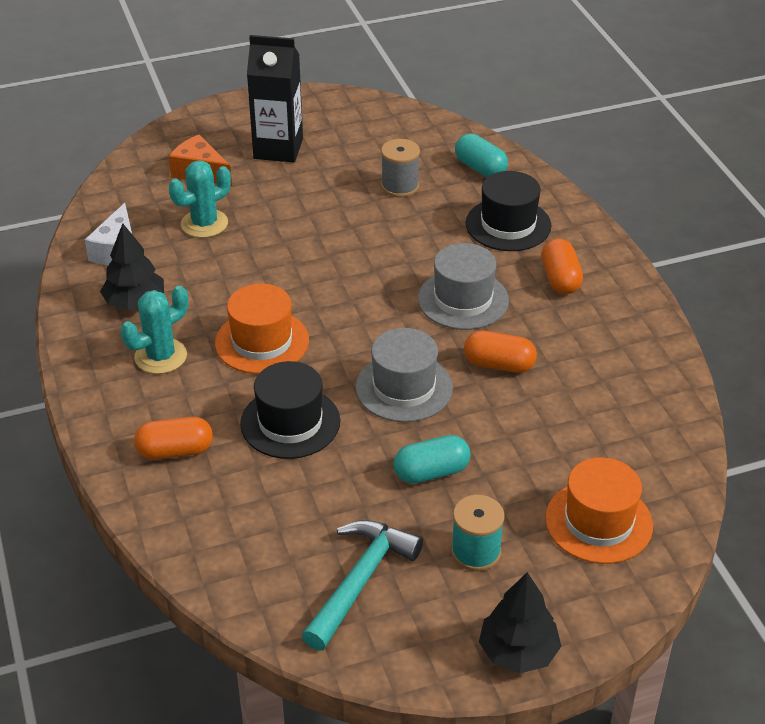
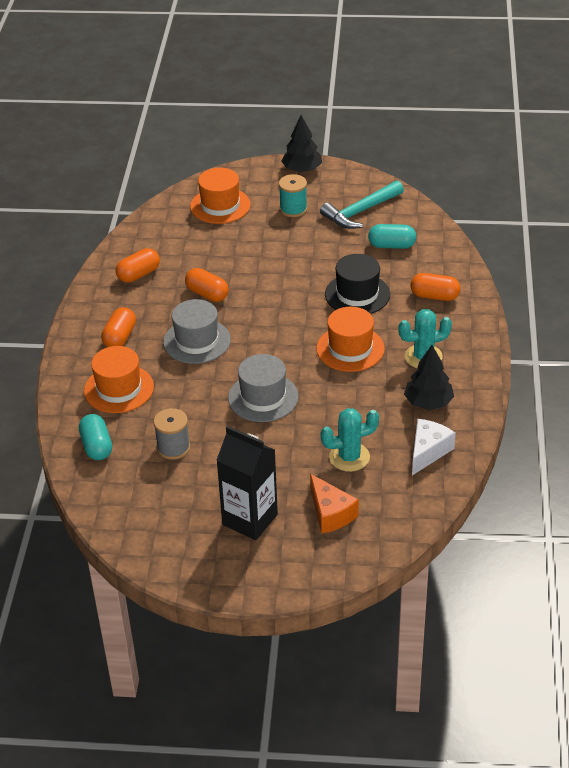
camera: 155 degrees left, 0 degrees up
grey hat [355,328,453,422] -> grey hat moved to [228,354,299,422]
turquoise capsule [393,435,470,484] -> turquoise capsule moved to [368,224,416,249]
black hat [466,171,551,251] -> orange hat [84,346,154,413]
none -> orange capsule [116,248,160,283]

